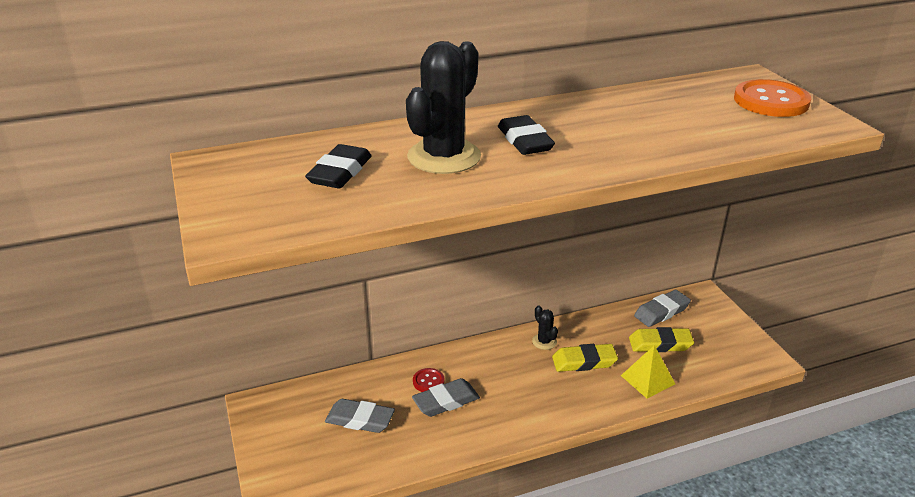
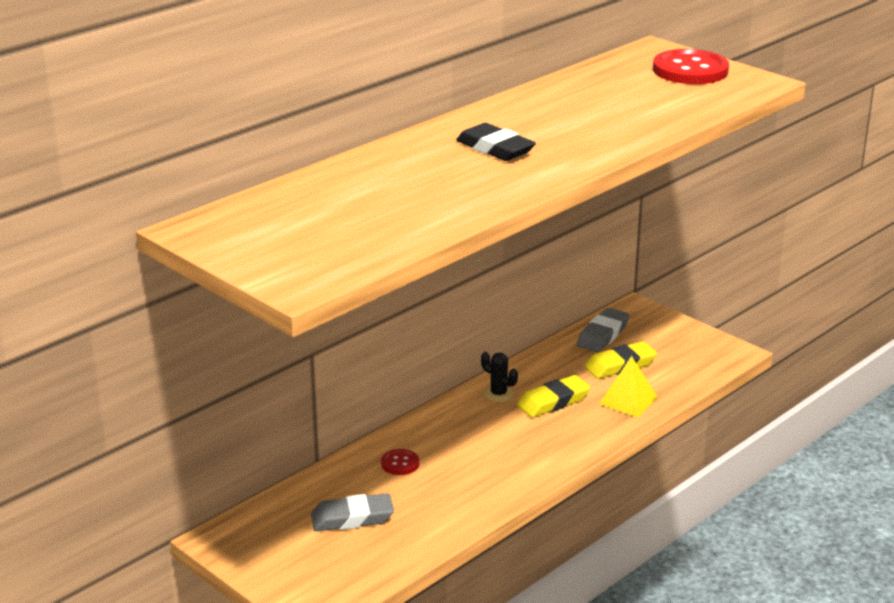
camera: 25 degrees left, 5 degrees down
black eraser [305,144,372,188] -> none
black cactus [406,41,481,174] -> none
grey eraser [412,378,480,417] -> none
orange button [734,79,811,117] -> red button [653,49,729,84]

